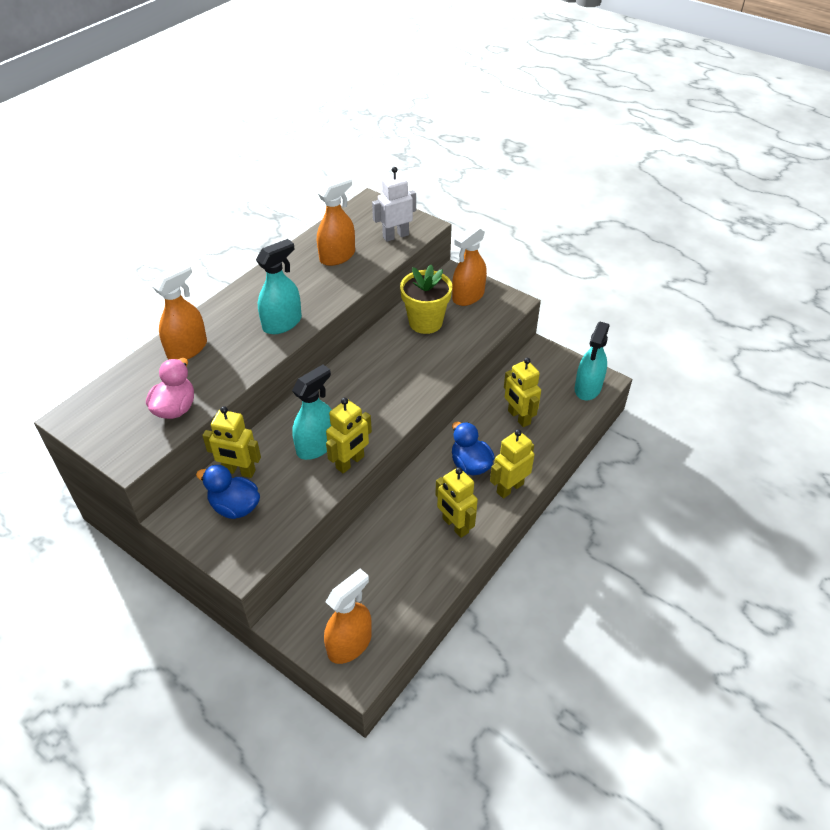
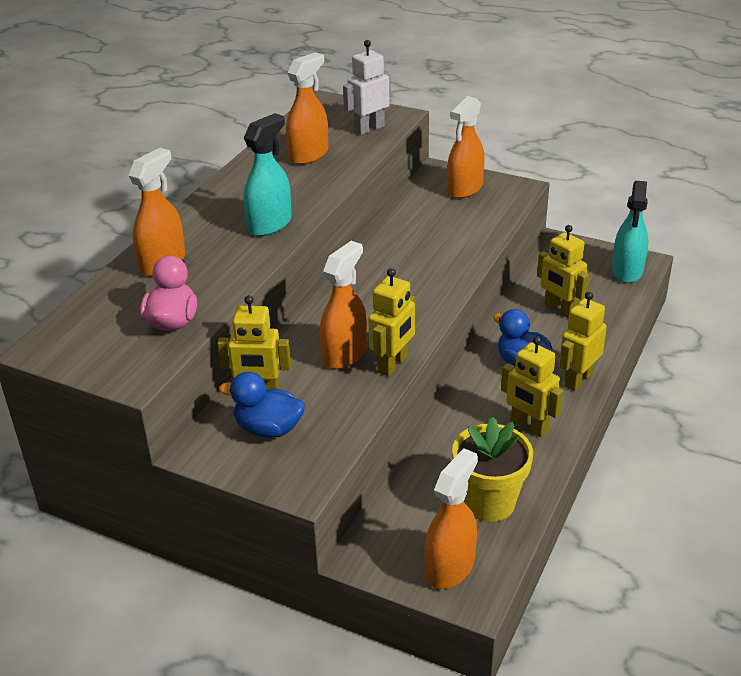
camera: 10 degrees left, 10 degrees down
turquoise spray bottle [292,364,332,460] -> orange spray bottle [320,241,367,369]
yellow flower pot [400,265,452,334] -> yellow flower pot moved to [452,416,533,522]

